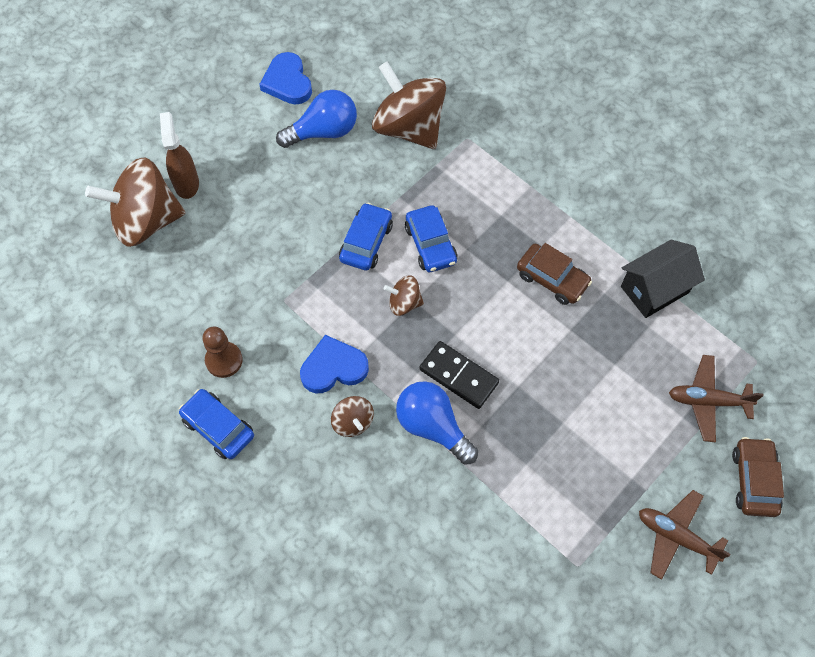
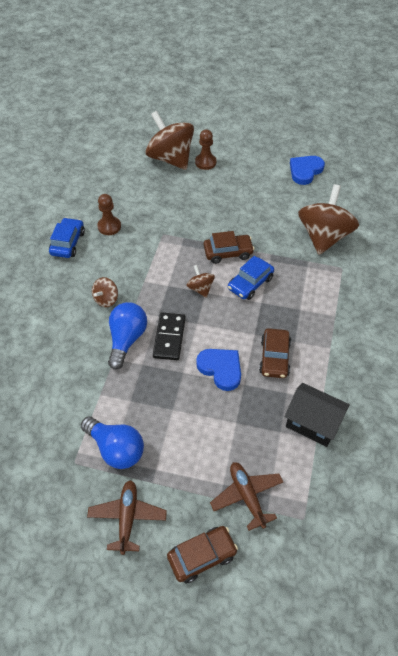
camera: 60 degrees right, 10 degrees down
brown spray bottle [160,112,199,199] -> brown pawn [195,130,216,170]
blue light bulb [276,90,357,148] -> blue light bulb moved to [81,416,144,469]
blue heart [300,335,369,393] -> blue heart moved to [196,349,241,391]
blue car [339,203,393,271] -> brown car [204,231,255,264]

